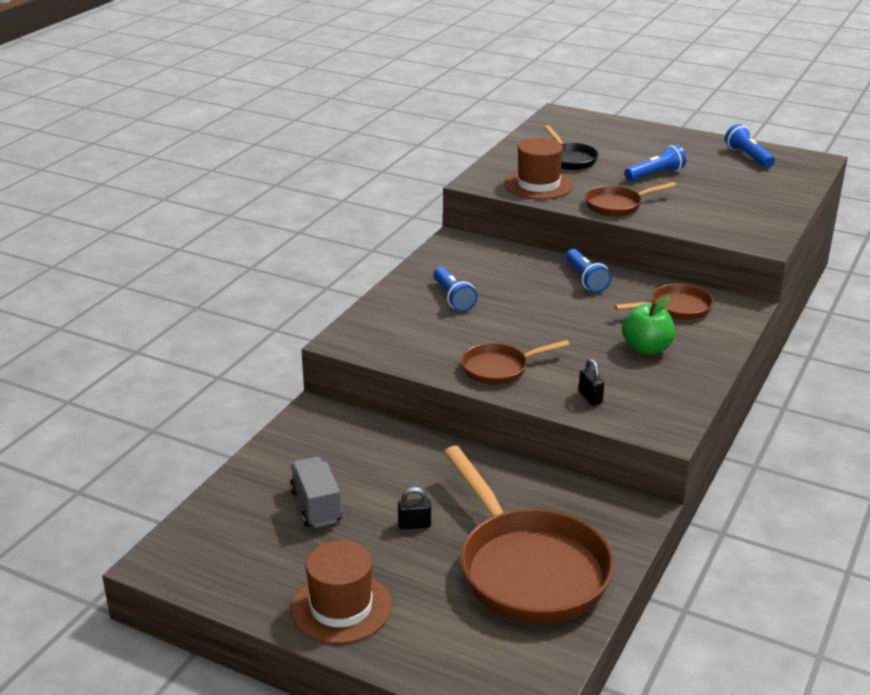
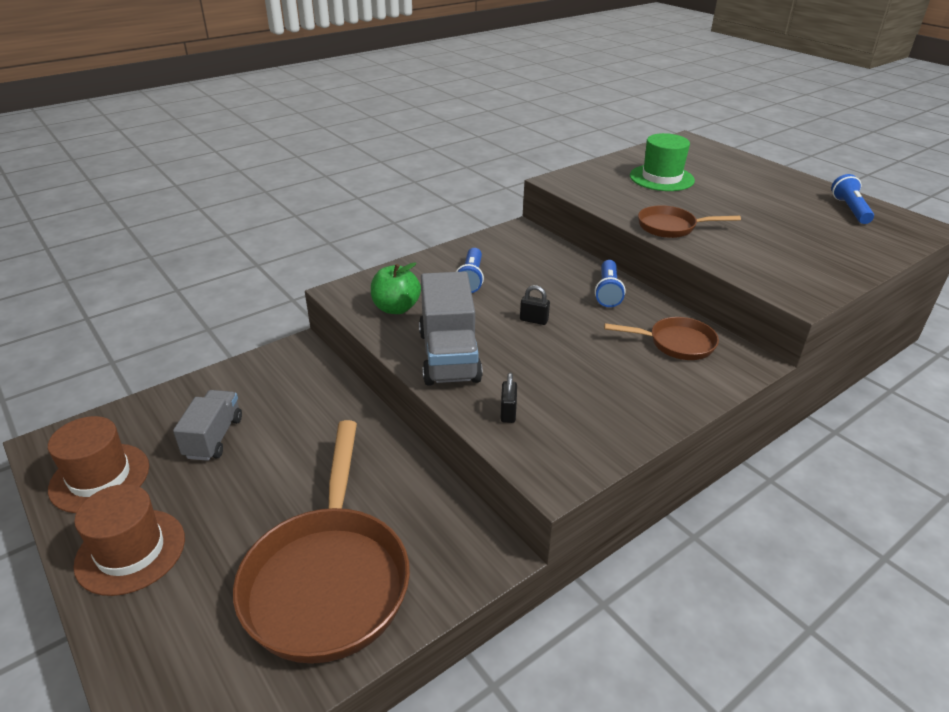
camera: 25 degrees right, 5 degrees up
black padlock [398,487,431,530] -> black padlock moved to [520,285,550,325]
brown pan [461,340,570,385] -> grey truck [419,271,483,386]
brown hat [504,138,573,200] -> brown hat moved to [48,416,149,513]
black pan [544,125,599,170] -> green hat [630,133,695,191]
green apple [622,297,675,355] -> green apple moved to [371,262,421,314]
blue flashlight [625,144,686,181] -> none

